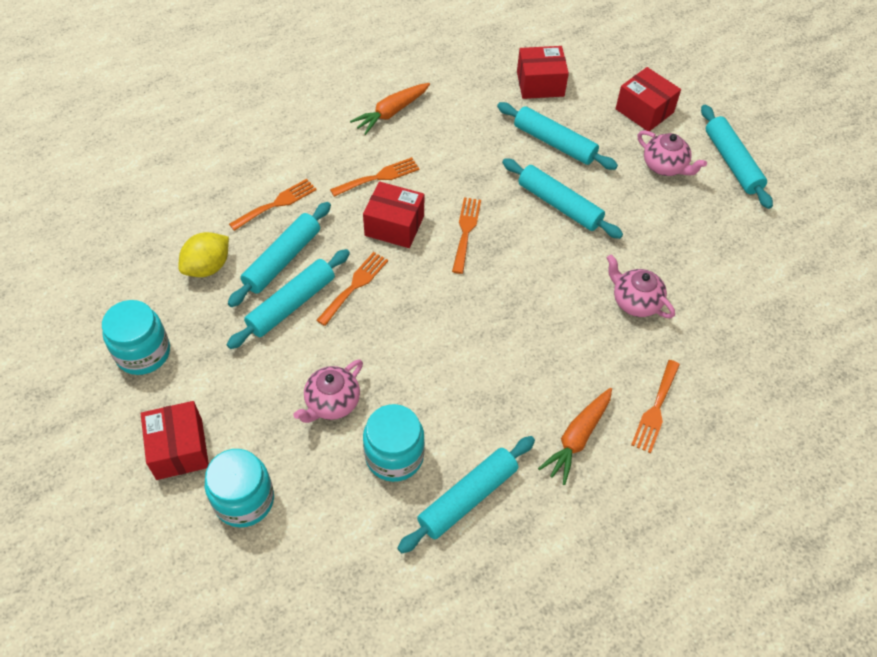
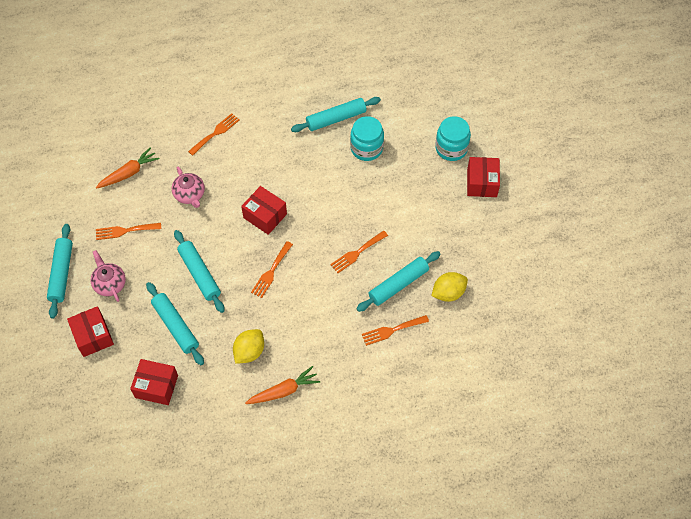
camera: 160 degrees left, 5 degrees up
turquoise jar [102,300,170,375] -> none
turquoise rolling pin [227,249,350,349] -> none
pink teapot [293,359,363,423] -> none
orange fork [330,157,420,197] -> orange fork moved to [96,223,161,240]
red box [363,181,424,248] -> red box moved to [241,186,287,235]
orange carrot [538,388,612,485] -> orange carrot moved to [96,147,160,188]
none -> yellow lemon [233,329,264,364]

